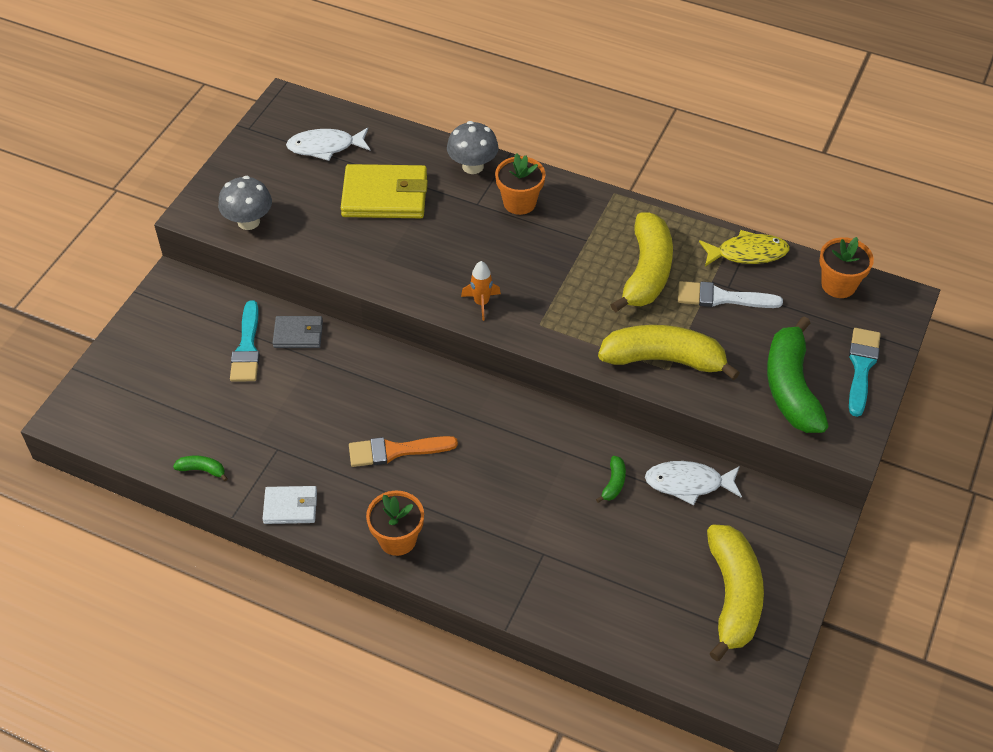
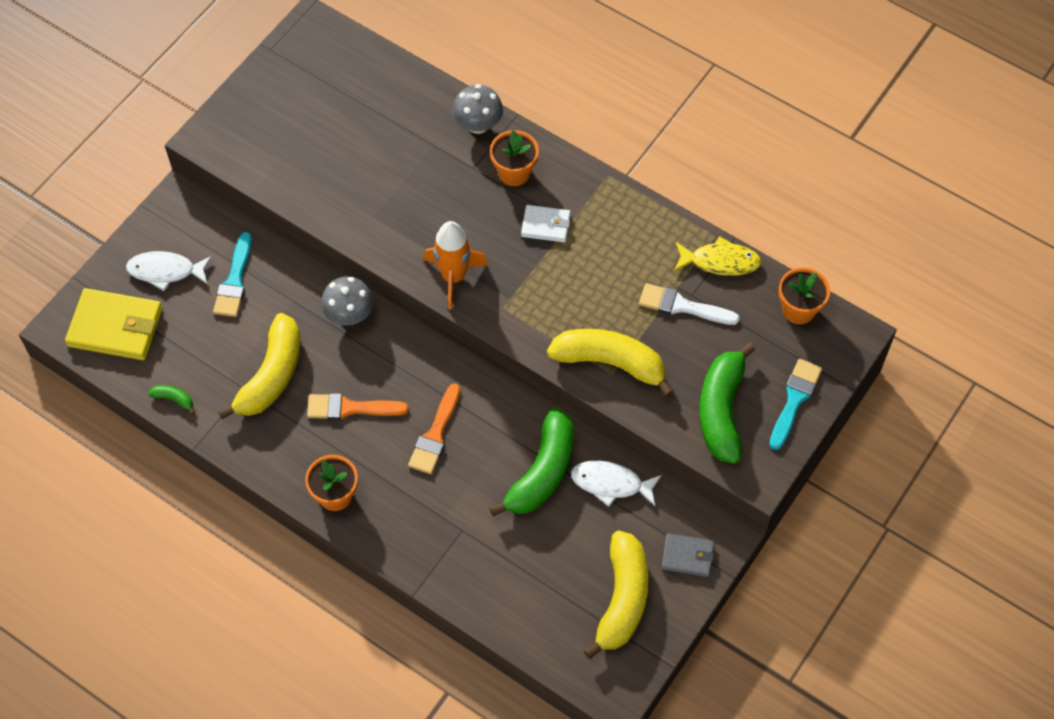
camera: 10 degrees right, 10 degrees up
grey mushroom [218,176,272,230] -> grey mushroom moved to [321,276,374,326]
white wallet [263,486,317,524] -> white wallet moved to [521,205,571,242]
grey wallet [273,316,323,348] -> grey wallet moved to [661,533,714,577]
white fish [286,128,370,161] -> white fish moved to [126,251,212,291]
yellow wallet [341,164,428,218] -> yellow wallet moved to [65,288,163,360]
orange rocket [461,261,501,321] -> orange rocket [423,221,488,310], size x1.72
green banana [596,456,626,503] -> green banana [489,408,574,516], size x2.45
yellow banana [611,212,673,313] -> yellow banana moved to [218,313,300,419]
none -> orange brush [408,383,461,474]

